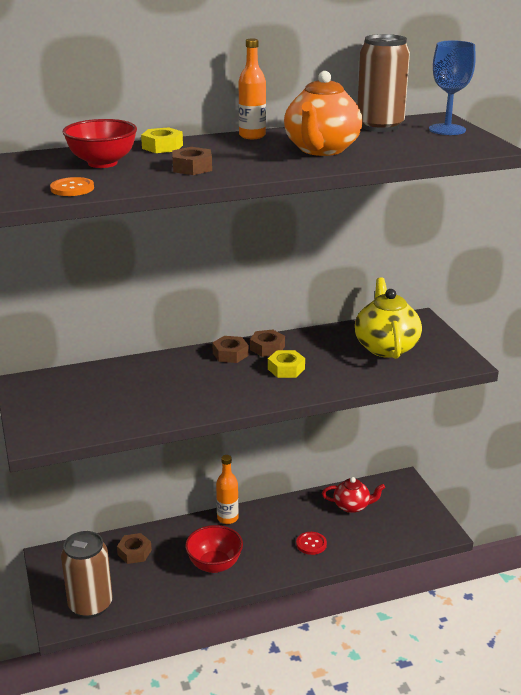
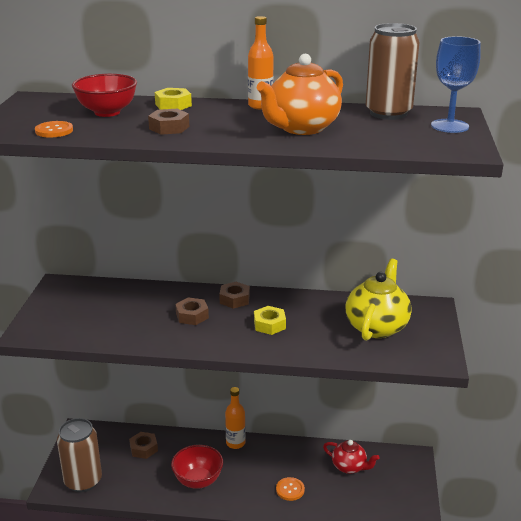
camera: 25 degrees right, 0 degrees up
brown nut [250,330,285,357] -> brown nut moved to [175,297,209,325]
red button [296,532,327,555] -> orange button [276,477,305,501]

